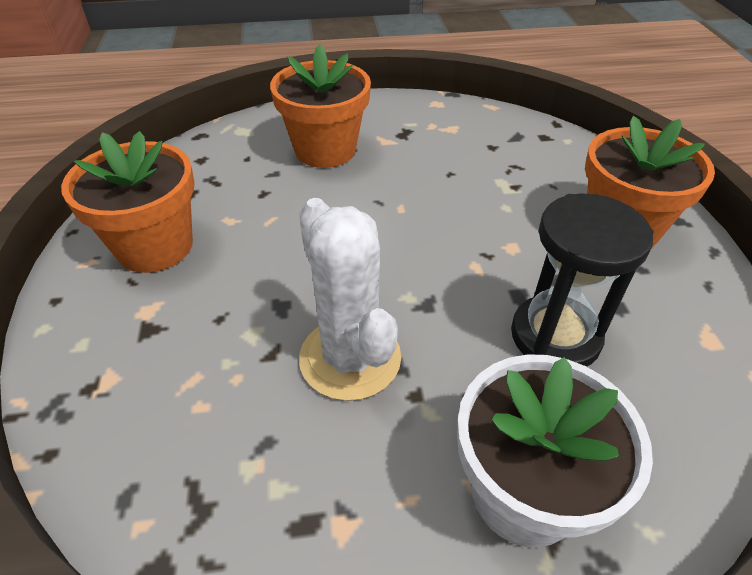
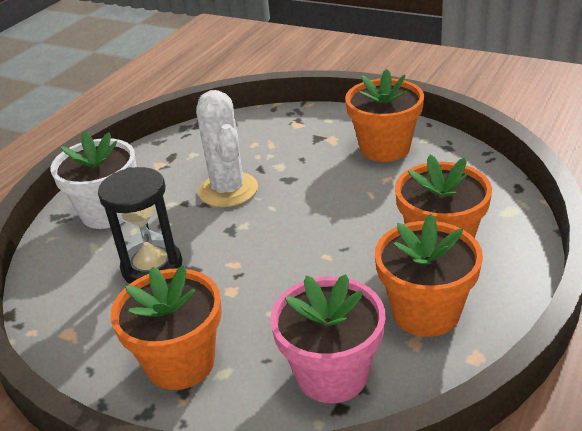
camera: 130 degrees right, 10 degrees down
white cactus [299,198,401,401] -> white cactus turned 60 degrees clockwise [196,90,258,207]
none -> pink flower pot [270,274,385,403]
none -> orange flower pot [375,214,483,337]

